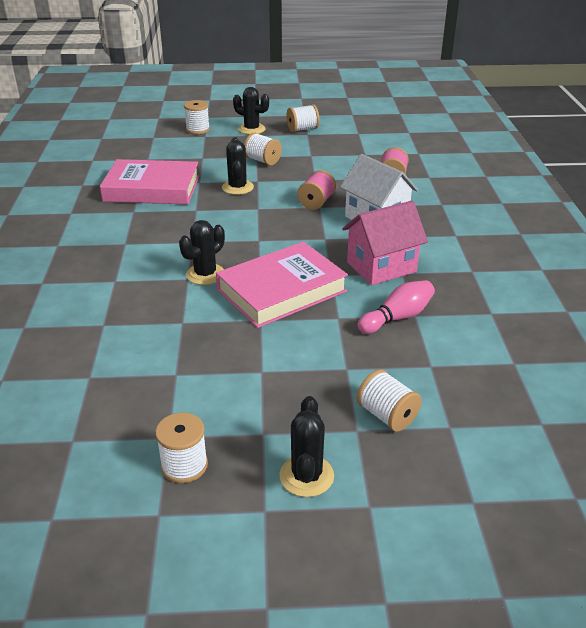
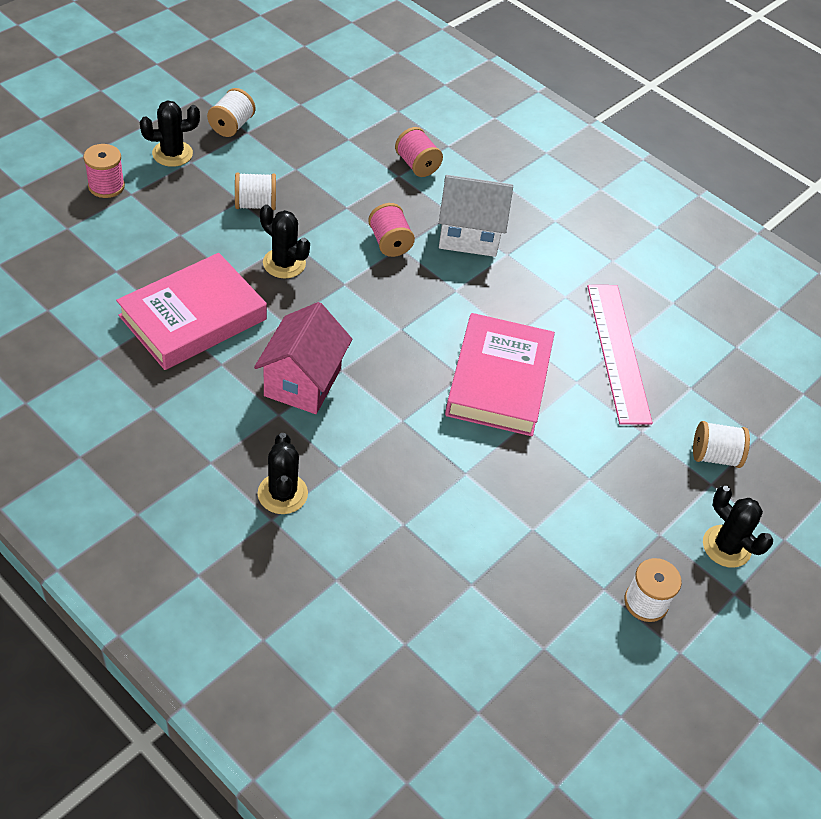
camera: 50 degrees left, 15 degrees up
black cactus [179,220,225,285] -> black cactus moved to [258,433,308,514]
white spool [184,100,210,134] -> pink spool [84,144,125,198]
pink house [342,201,428,285] -> pink house moved to [254,302,352,414]
pink bowling pin [358,280,435,334] -> pink ruler [587,285,653,425]

